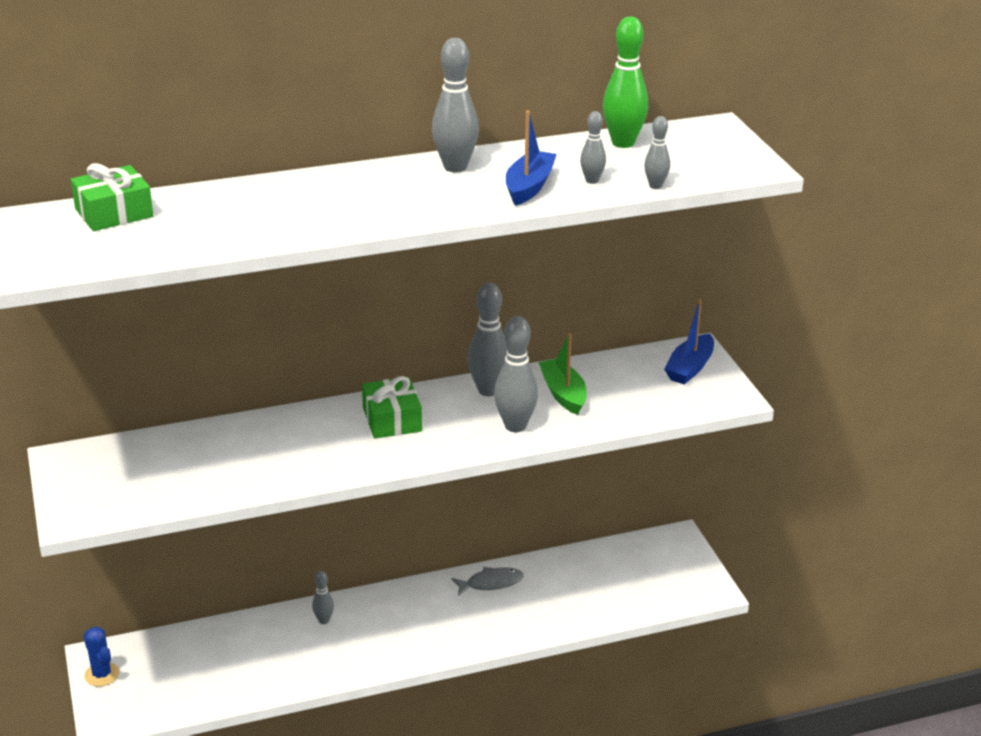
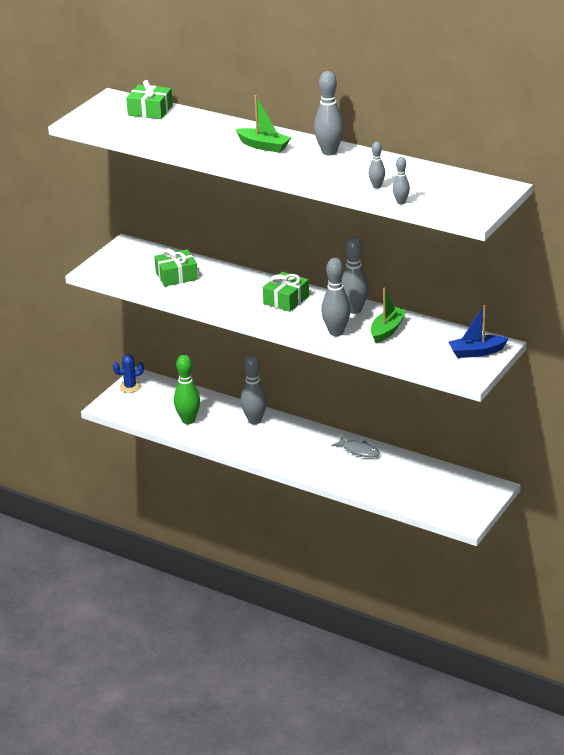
camera: 50 degrees right, 0 degrees up
blue cactus [84,627,119,687] -> blue cactus turned 60 degrees clockwise [113,355,144,393]
grey bowling pin [312,571,334,624] -> grey bowling pin [241,354,267,424], size x1.84
blue boat [506,110,557,206] -> none
green bowling pin [603,16,648,148] -> green bowling pin moved to [174,355,200,424]
none -> green gift [154,248,198,286]
none -> green boat [235,95,291,153]

